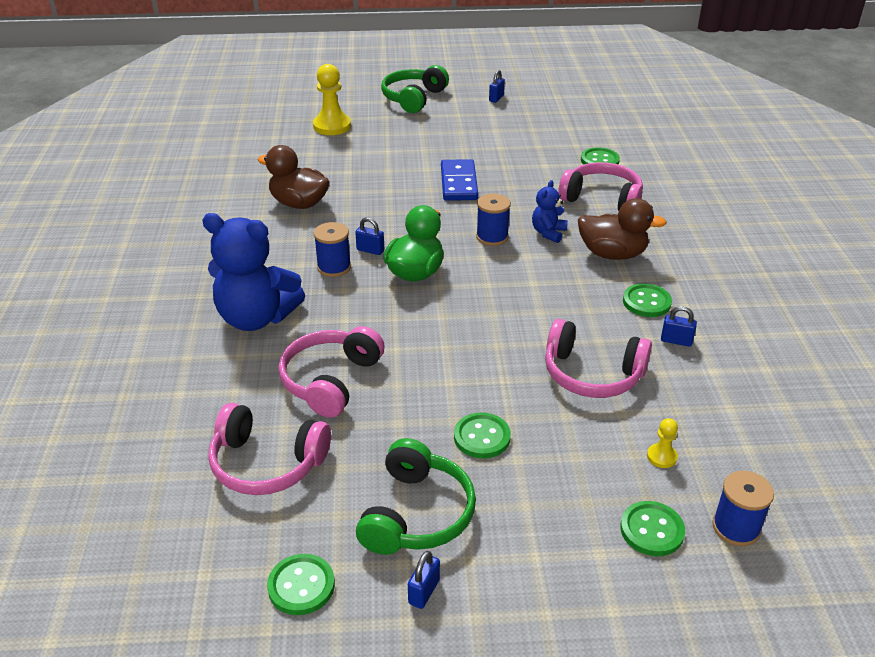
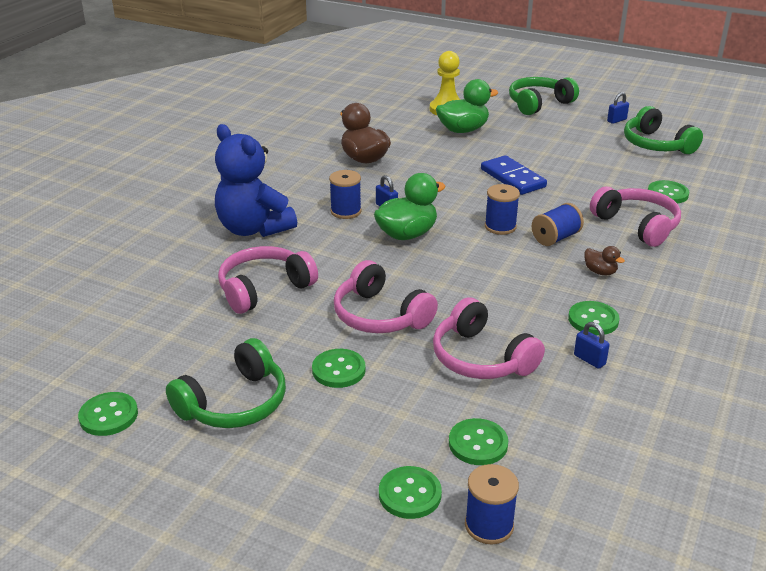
camera: 30 degrees right, 5 degrees down
pink headphones [208,403,331,495] -> pink headphones moved to [334,260,438,333]
blue padlock [408,551,440,609] -> none
blue domino [441,159,478,201] -> blue domino turned 60 degrees counterclockwise [481,155,547,195]
blue teddy bear [532,180,568,243] -> blue spool [532,203,584,246]
brown duck [578,198,667,260] -> brown duck [584,246,625,275], size x0.50
yellow pawn [647,418,678,468] -> green button [449,418,508,465]
none -> green duck [436,79,498,133]
none -> green headphones [624,106,703,154]

